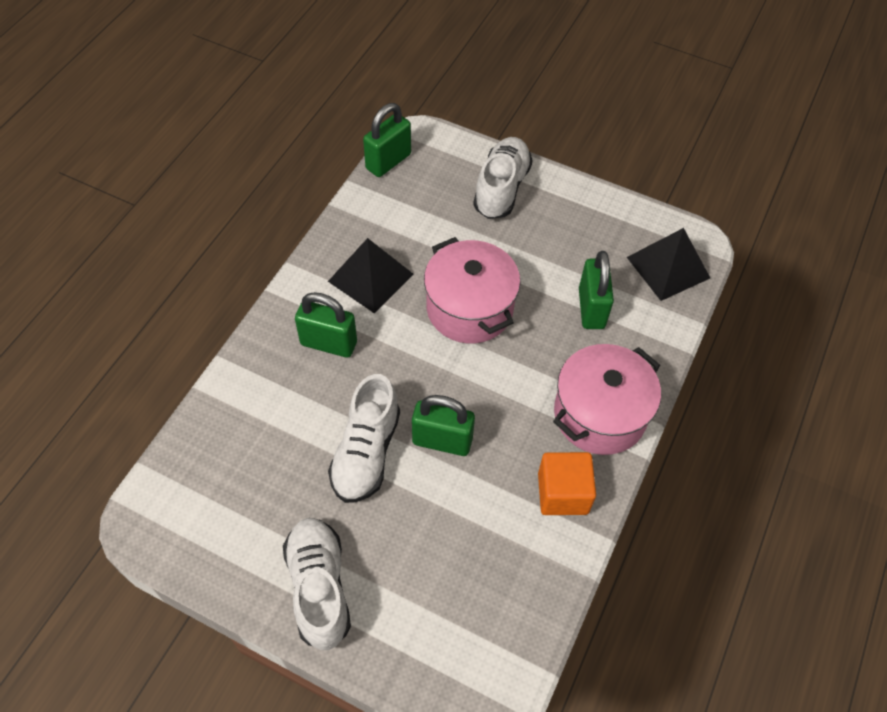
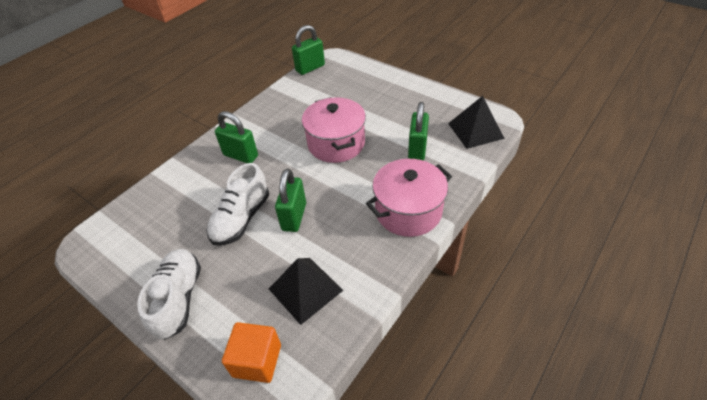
camera: 15 degrees right, 10 degrees down
black pyramid [328,238,413,313] -> black pyramid moved to [269,258,343,325]
green padlock [412,395,475,456] -> green padlock turned 75 degrees clockwise [275,169,306,232]
white shoe [473,137,533,219] -> none
orange cube [538,452,596,515] -> orange cube moved to [222,322,281,383]

